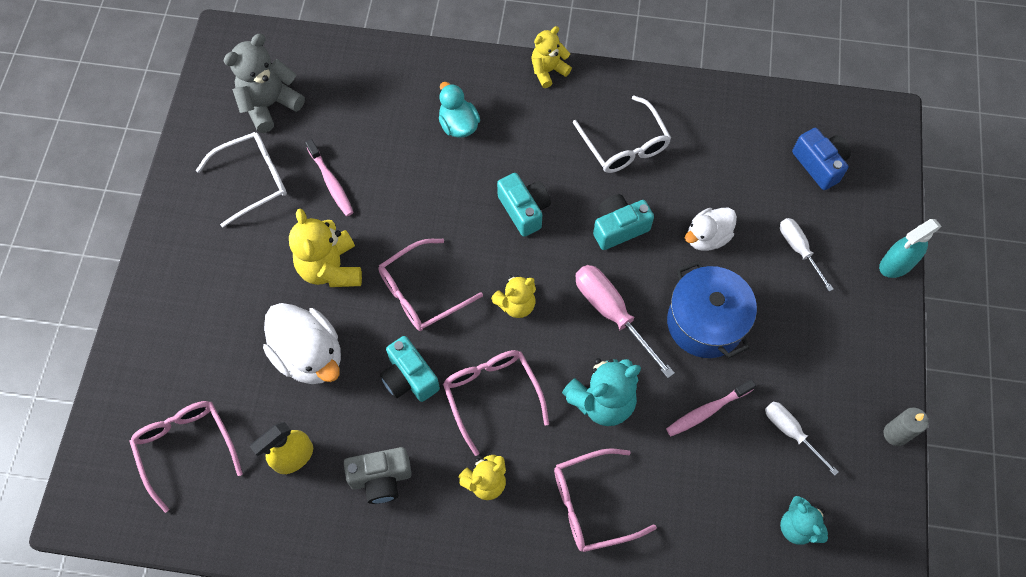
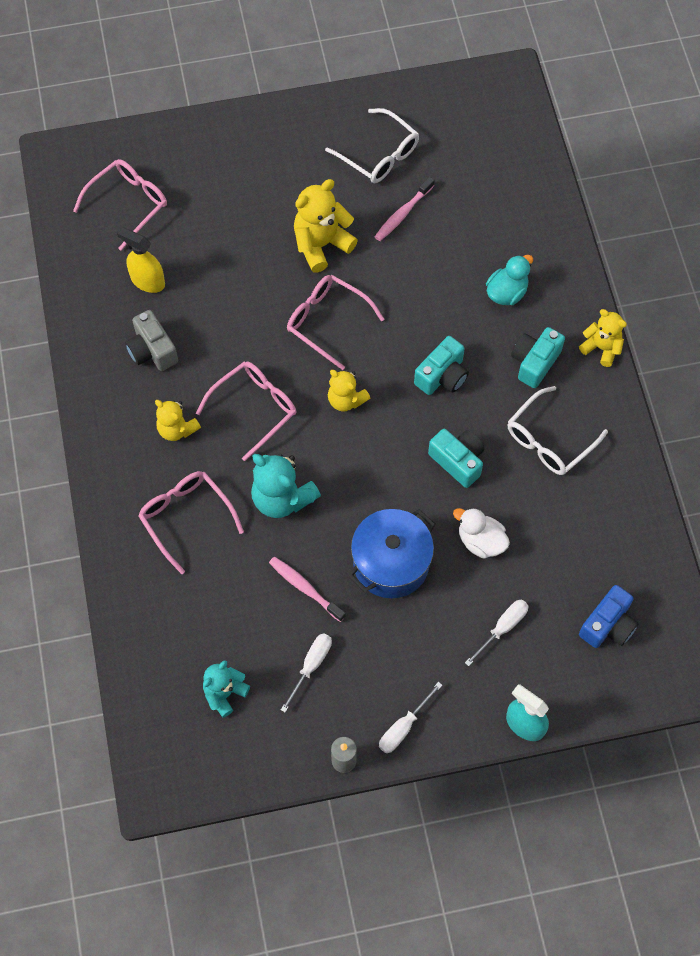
camera: 70 degrees right, 0 degrees up
grey teddy bear [223,34,305,133] -> none
white duck [263,303,341,384] -> none
turquoise camera [380,336,440,402] -> turquoise camera moved to [511,327,565,388]
pink screwdriver [575,265,675,378] -> none
none -> white screwdriver [379,682,442,753]

